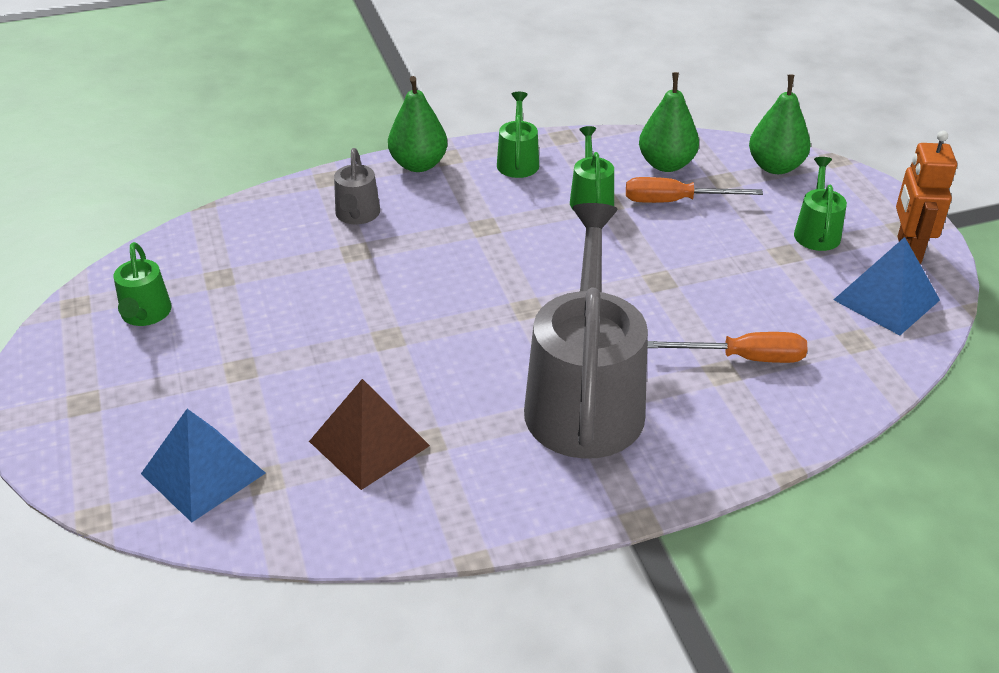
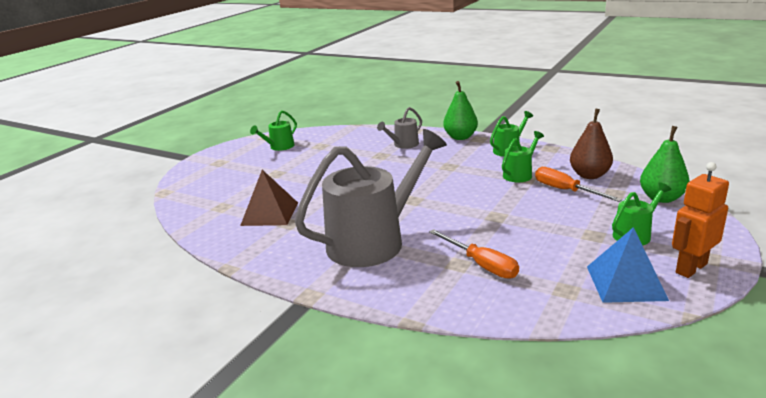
camera: 50 degrees right, 15 degrees down
blue pyramid [141,409,266,523] -> none
green pear [639,72,699,172] -> brown pear [570,108,613,179]

